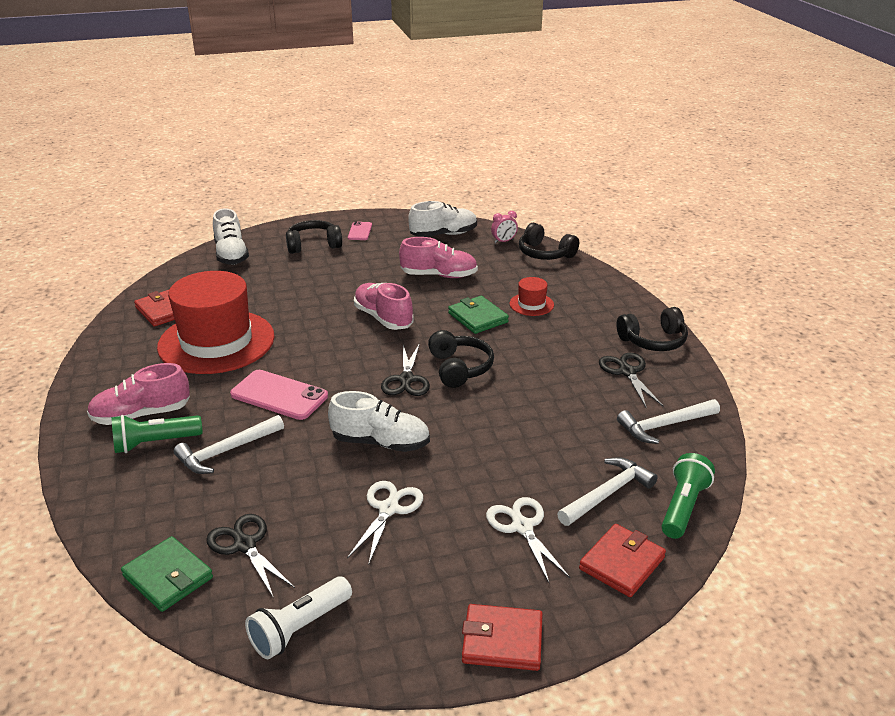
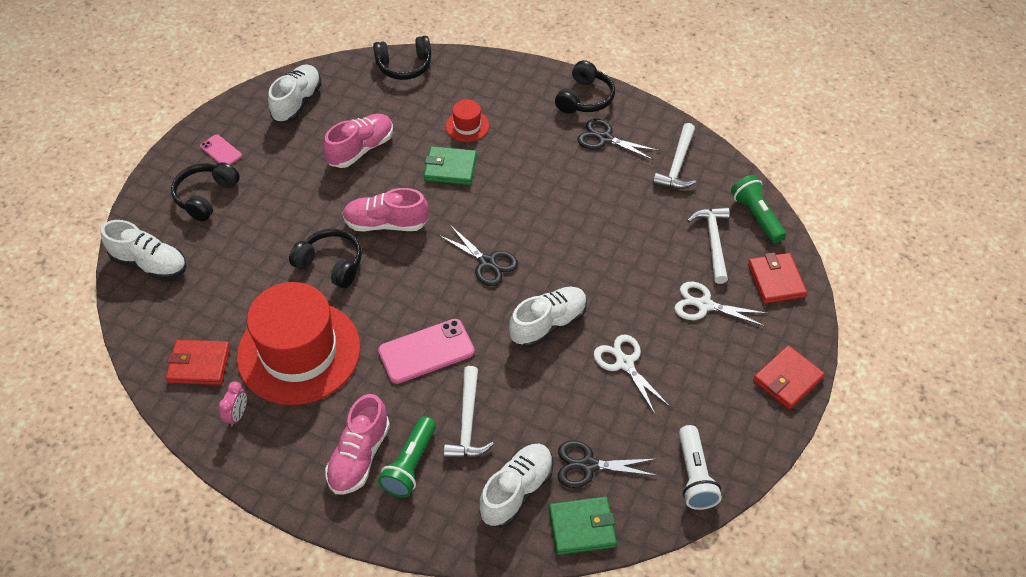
camera: 50 degrees left, 20 degrees up
black headphones [428,330,494,388] -> black headphones moved to [289,229,362,288]
pink clock [491,211,518,243] -> pink clock moved to [218,381,247,427]
none -> white shoe [479,444,554,528]

